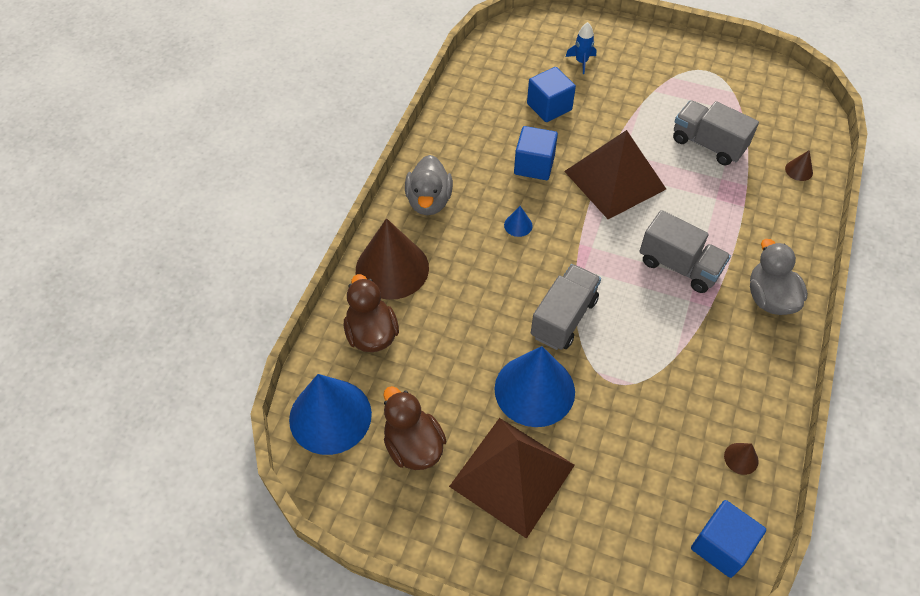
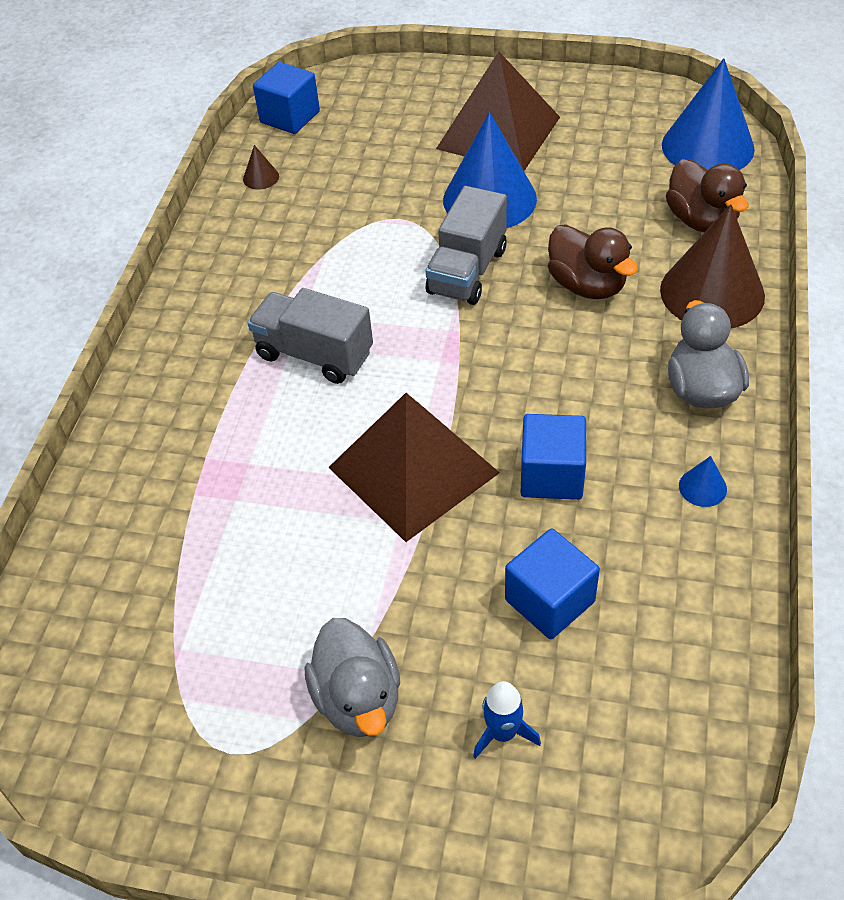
camera: 175 degrees right, 5 degrees down
brown duck [383,386,446,470] -> brown duck moved to [548,224,638,299]
blue cone [504,206,533,237] -> blue cone moved to [679,456,727,507]
grey truck [673,100,759,165] -> none
grey duck [750,239,808,315] -> grey duck moved to [305,618,400,737]
brown cone [785,150,813,181] -> none

